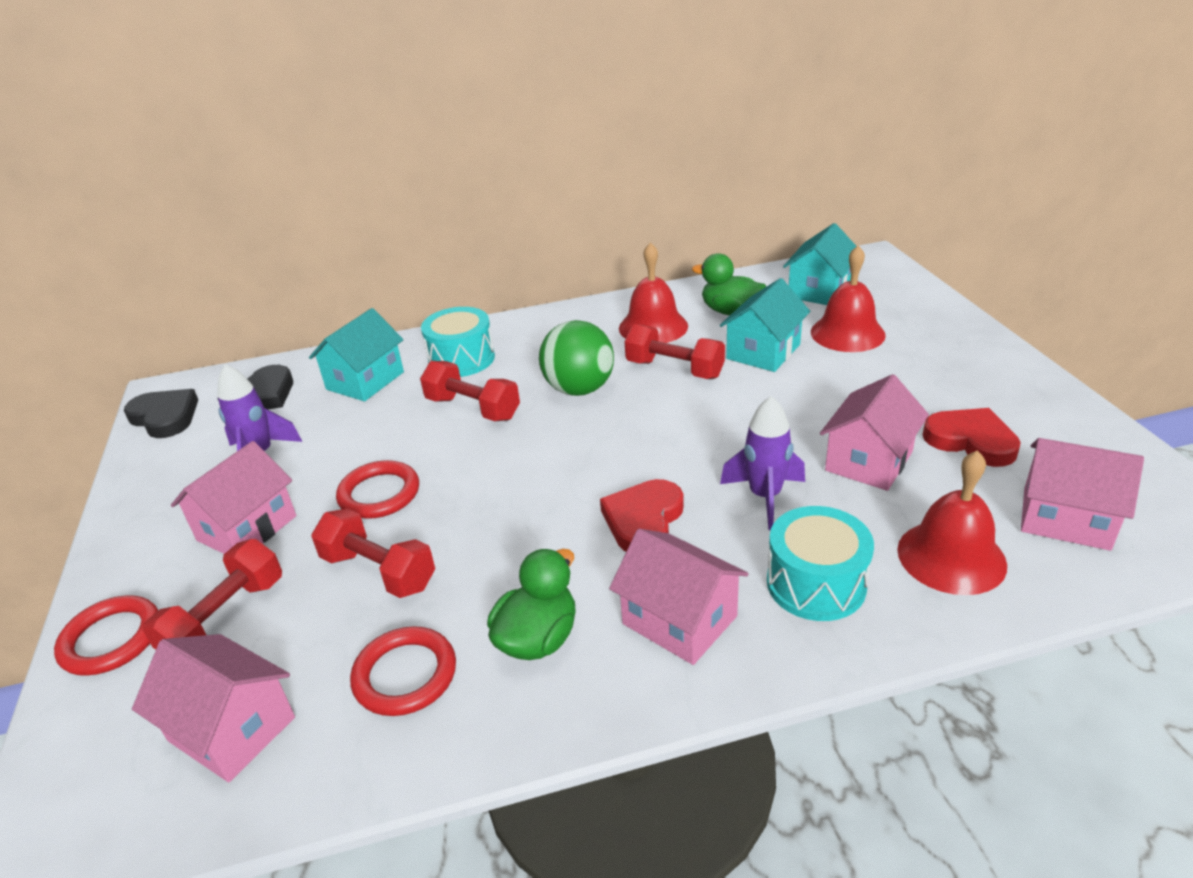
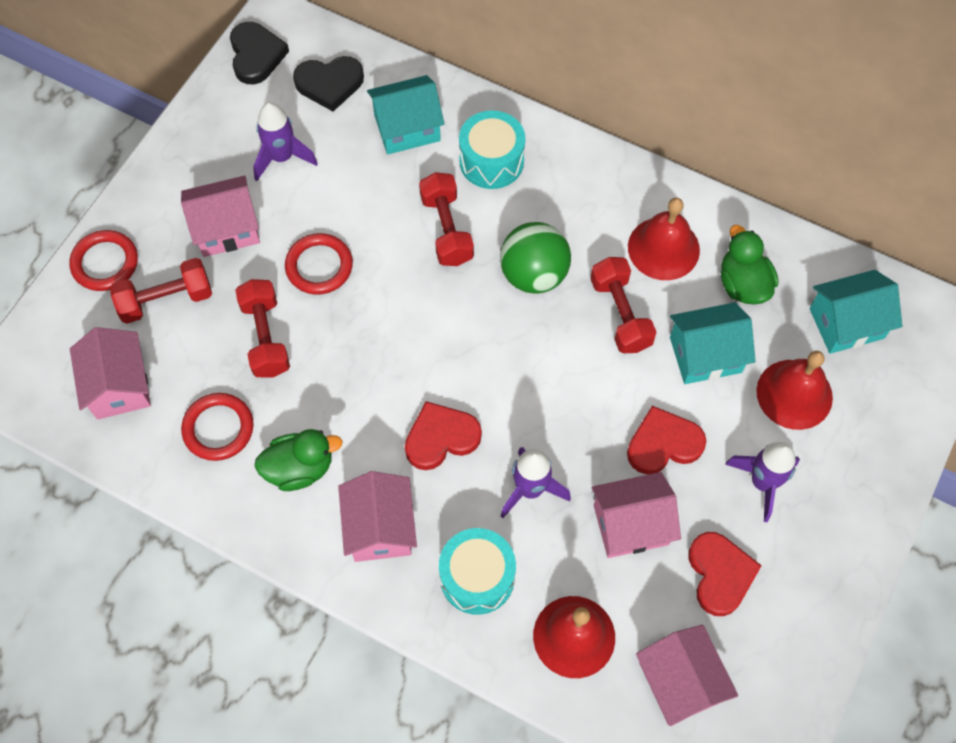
camera: 40 degrees right, 30 degrees up
none -> red heart [627,406,706,475]
none -> purple rocket [725,442,800,522]

